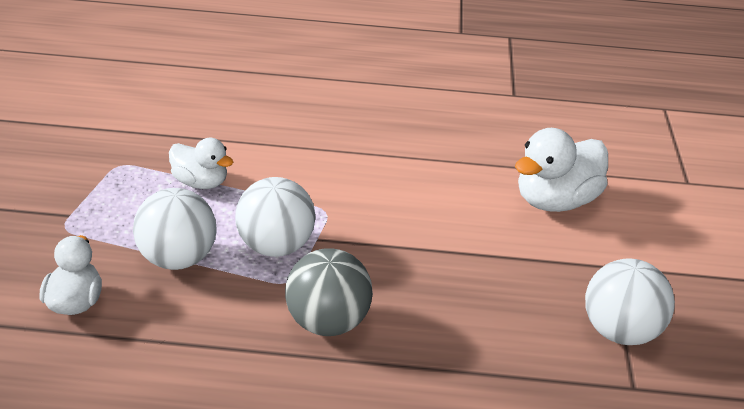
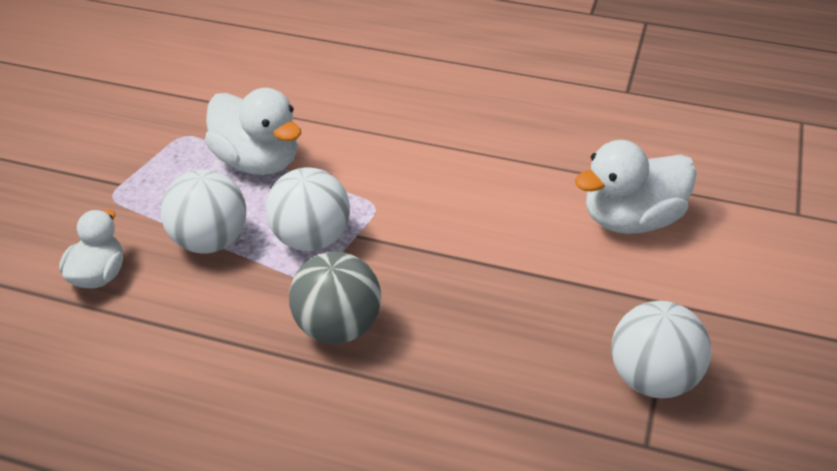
camera: 15 degrees right, 5 degrees up
white duck [169,138,233,189] -> white duck [205,88,302,175], size x1.61

